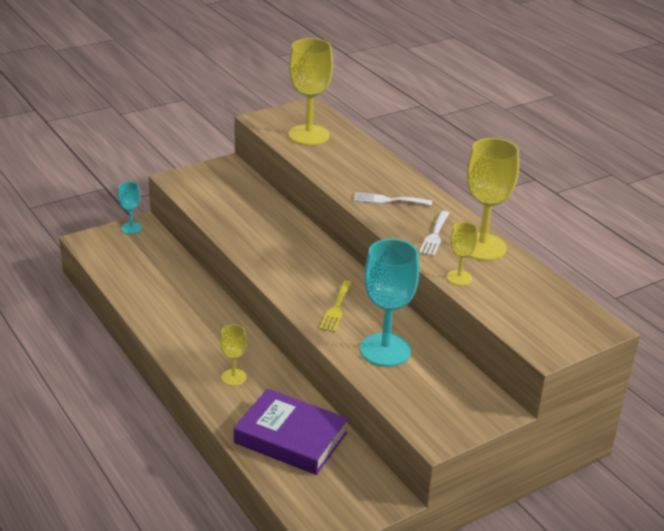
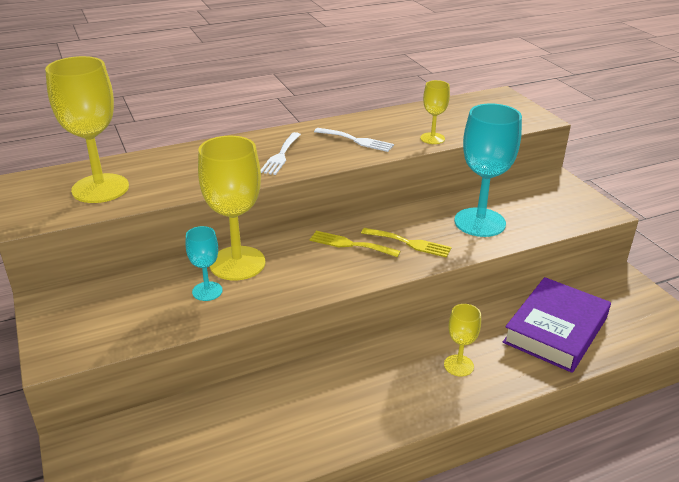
camera: 80 degrees left, 0 degrees up
turquoise goblet [118,182,142,234] -> turquoise goblet moved to [186,226,223,301]
yellow goblet [467,138,519,261] -> yellow goblet moved to [198,136,266,281]
none -> yellow fork [310,231,401,257]

